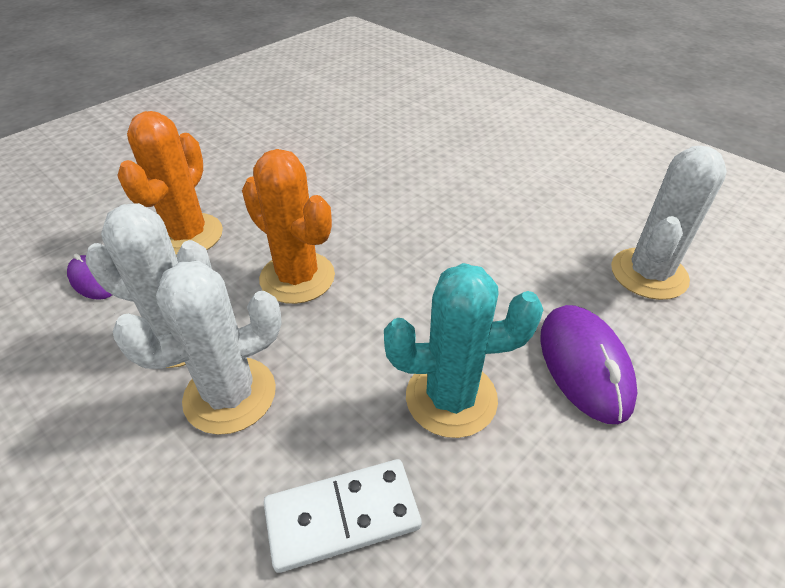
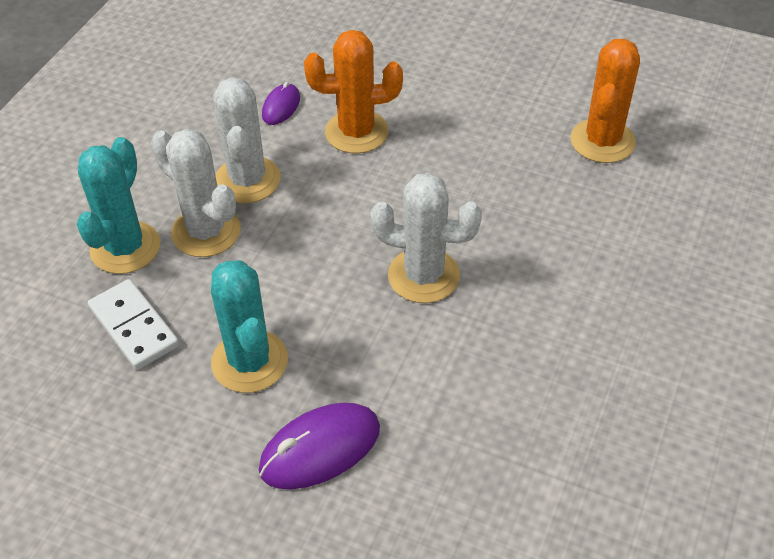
camera: 70 degrees right, 5 degrees up
orange cactus [242,149,335,304] -> orange cactus moved to [570,39,640,163]
white cactus [611,146,727,300] -> white cactus moved to [370,173,482,303]
none -> turquoise cactus [77,137,160,274]

